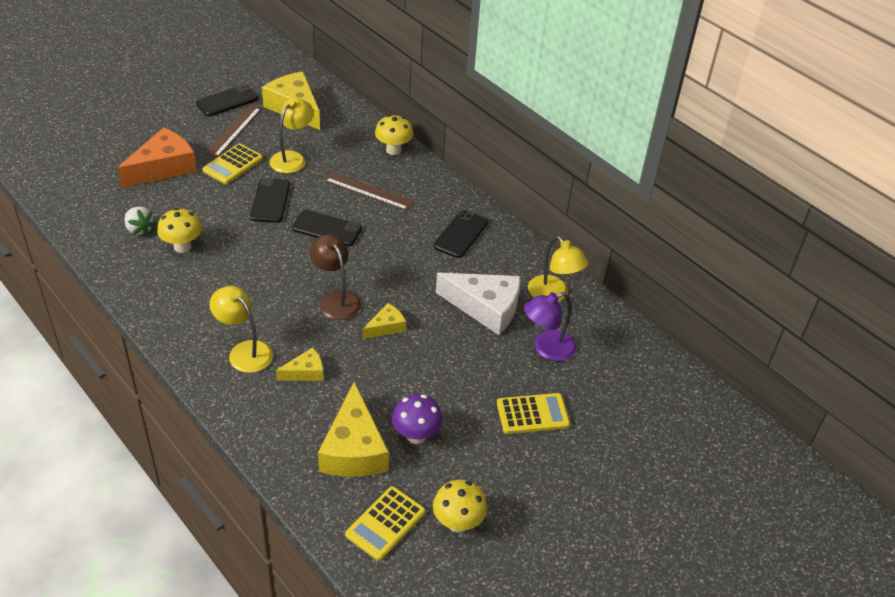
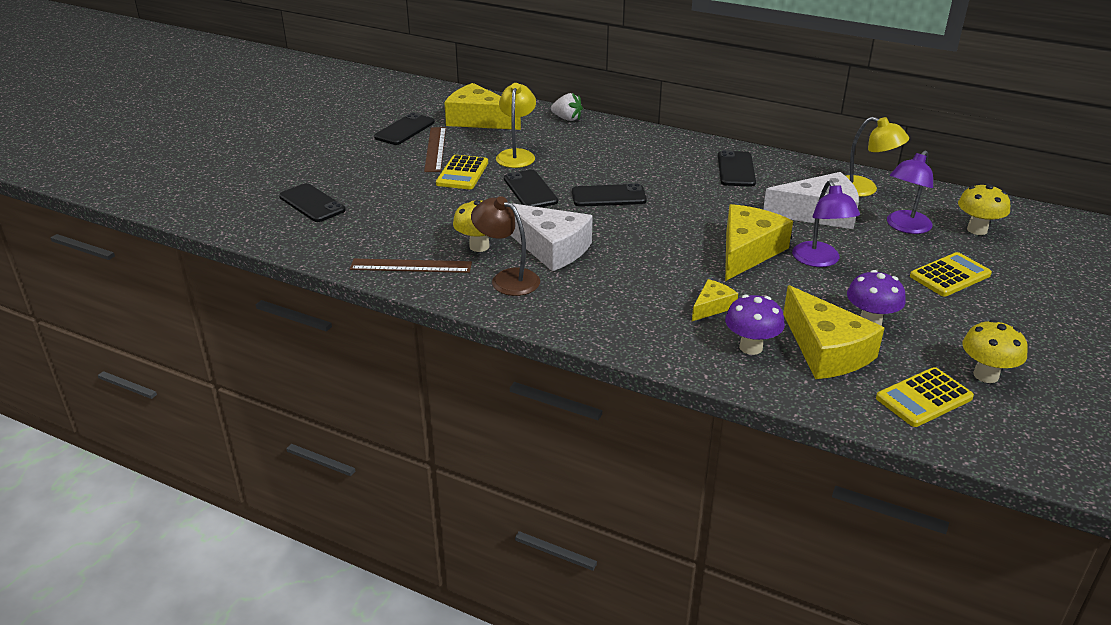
camera: 20 degrees left, 10 degrees down
orange cheese [117,127,197,188] -> none
white strawberry [124,207,156,236] -> white strawberry moved to [551,93,583,121]
yellow lamp [210,286,273,373] -> none
brown lamp [309,234,361,320] -> brown lamp moved to [471,196,540,296]
brown ruler [325,172,414,211] -> brown ruler moved to [350,258,472,273]
yellow calculator [345,486,425,561] -> yellow calculator turned 45 degrees clockwise [876,367,974,427]
yellow cheese [363,303,406,339] -> yellow cheese [725,204,793,281], size x1.95
yellow mushroom [375,115,414,155] -> yellow mushroom moved to [958,184,1010,235]
none -> black phone [279,183,346,222]
none -> white cheese [510,203,593,271]
none -> purple mushroom [725,295,785,355]
none -> purple lamp [792,180,860,267]

